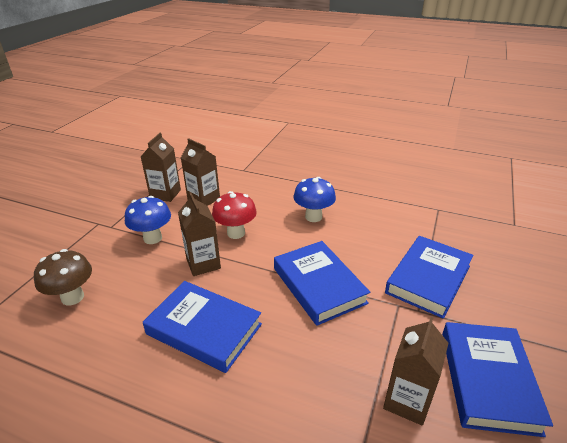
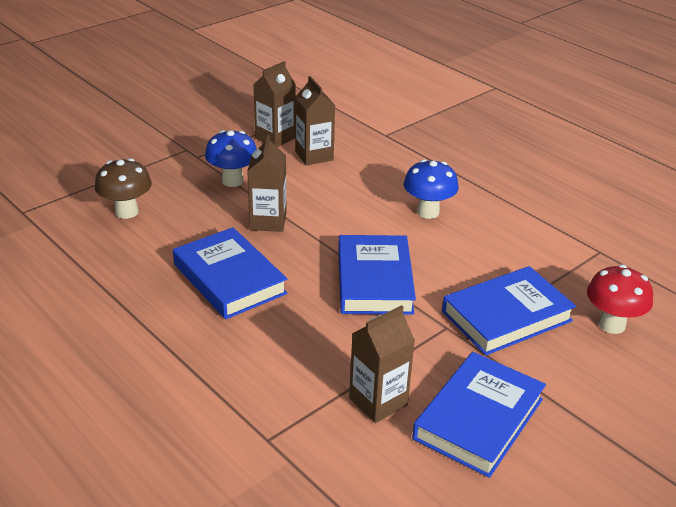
camera: 25 degrees right, 0 degrees up
red mushroom [212,191,257,239] -> red mushroom moved to [587,265,653,334]

